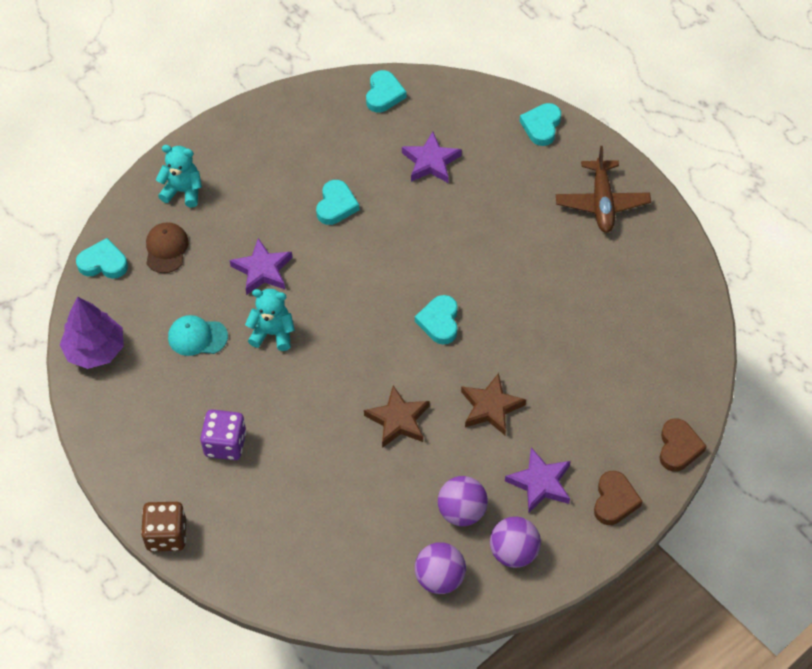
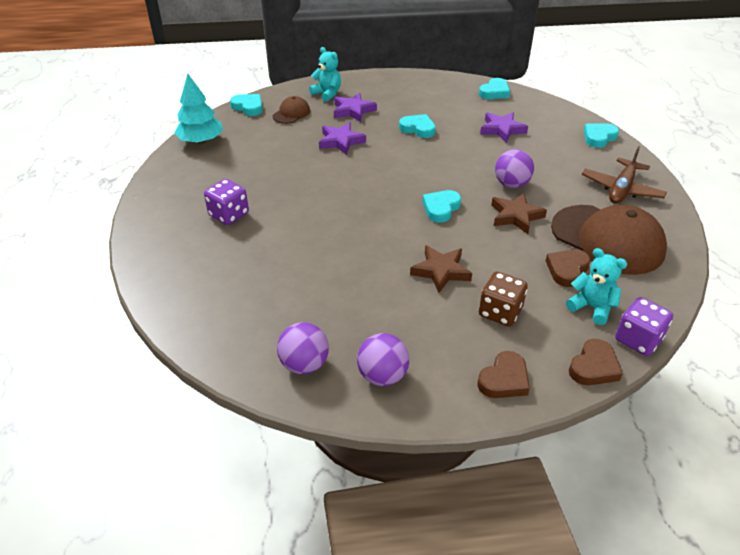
camera: 30 degrees right, 15 degrees down
purple tree [59,297,124,369] -> turquoise tree [174,74,223,144]
brown dice [141,502,186,552] -> brown dice moved to [479,272,528,327]
turquoise cap [168,315,228,356] -> none
turquoise teddy bear [245,289,295,351] -> turquoise teddy bear moved to [566,248,627,325]
turquoise heart [316,180,359,225] -> turquoise heart turned 105 degrees counterclockwise [399,114,436,138]
brown star [364,385,430,448] -> brown star moved to [491,193,547,234]
purple ball [438,476,488,526] -> purple ball moved to [495,149,534,188]
purple star [505,448,571,513] -> purple star moved to [334,93,377,122]
none -> brown heart [546,249,591,287]
none -> brown cap [551,205,667,275]
none -> purple dice [615,297,673,356]

